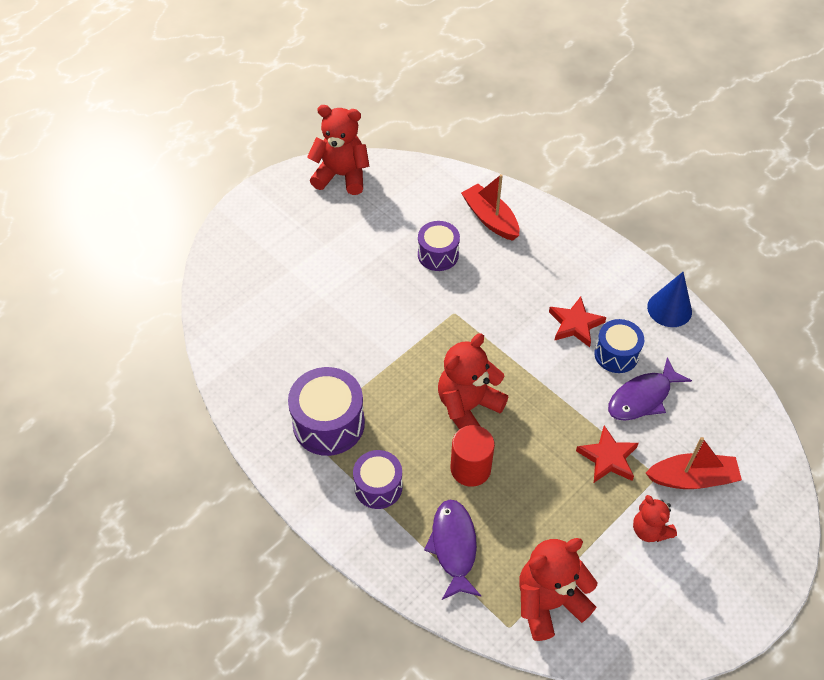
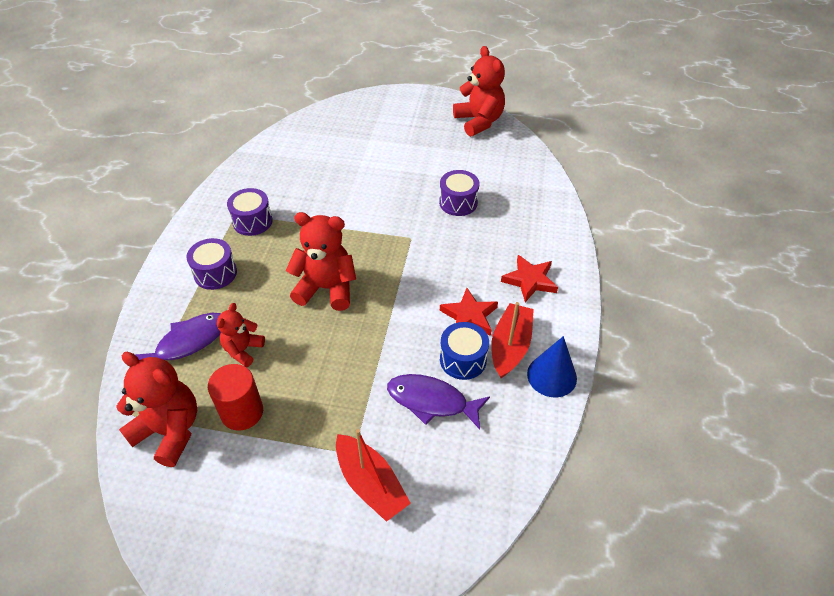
camera: 55 degrees right, 5 degrees down
purple drum [288,367,365,456] -> purple drum [227,188,273,236], size x0.64
red cylinder [451,425,495,487] -> red cylinder moved to [208,364,263,431]
red boat [461,174,520,241] -> red boat moved to [491,302,534,378]
red star [576,425,639,483] -> red star moved to [501,255,558,302]
red teddy bear [633,495,677,542] -> red teddy bear moved to [217,303,265,367]

